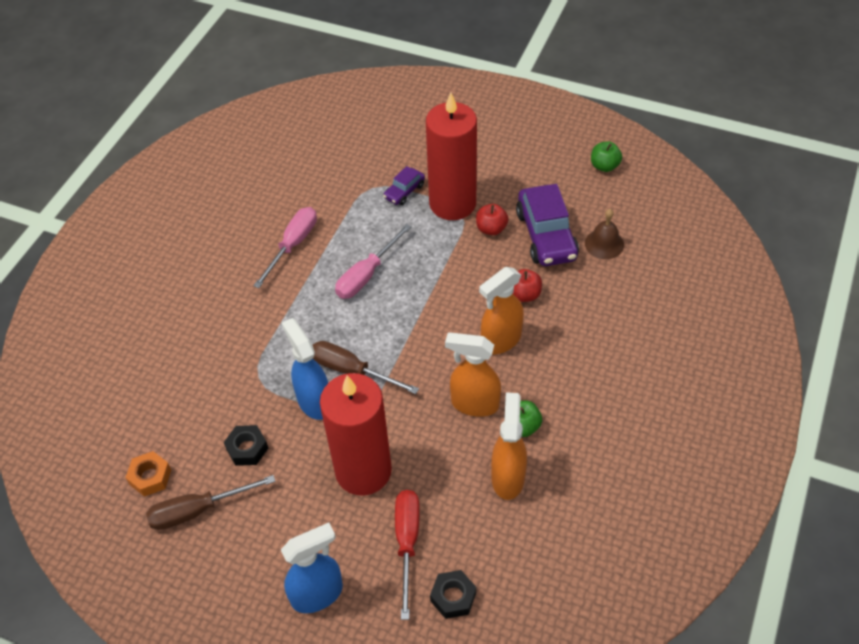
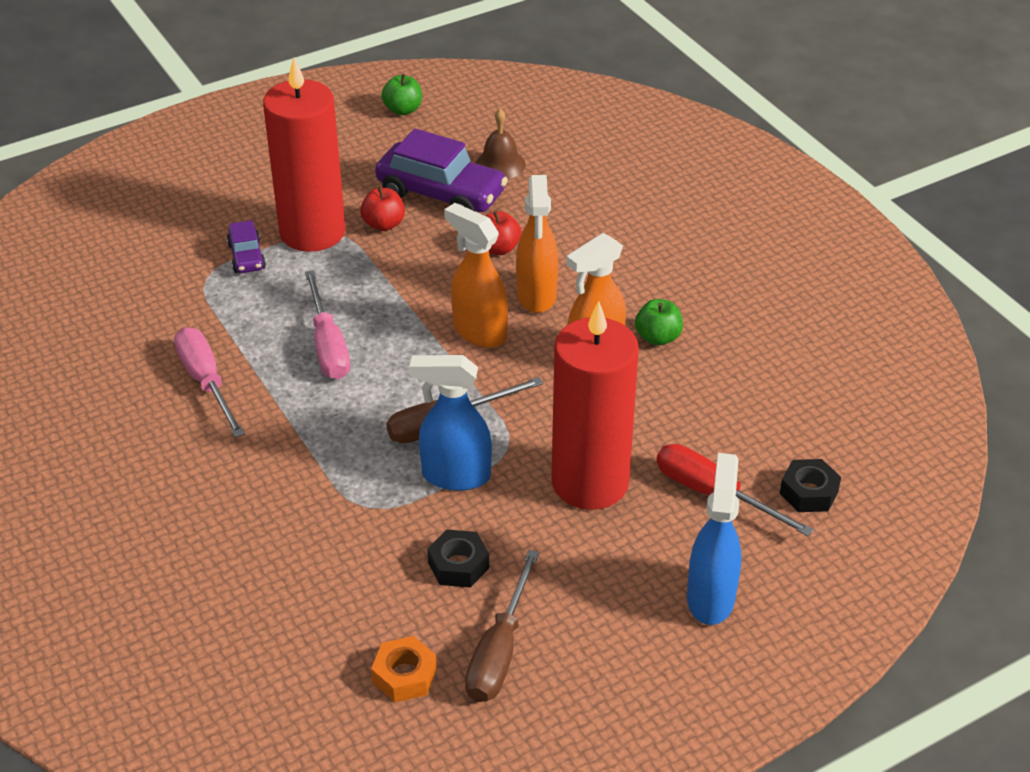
camera: 55 degrees left, 10 degrees down
orange spray bottle [491,392,527,500] -> orange spray bottle moved to [444,203,508,348]

